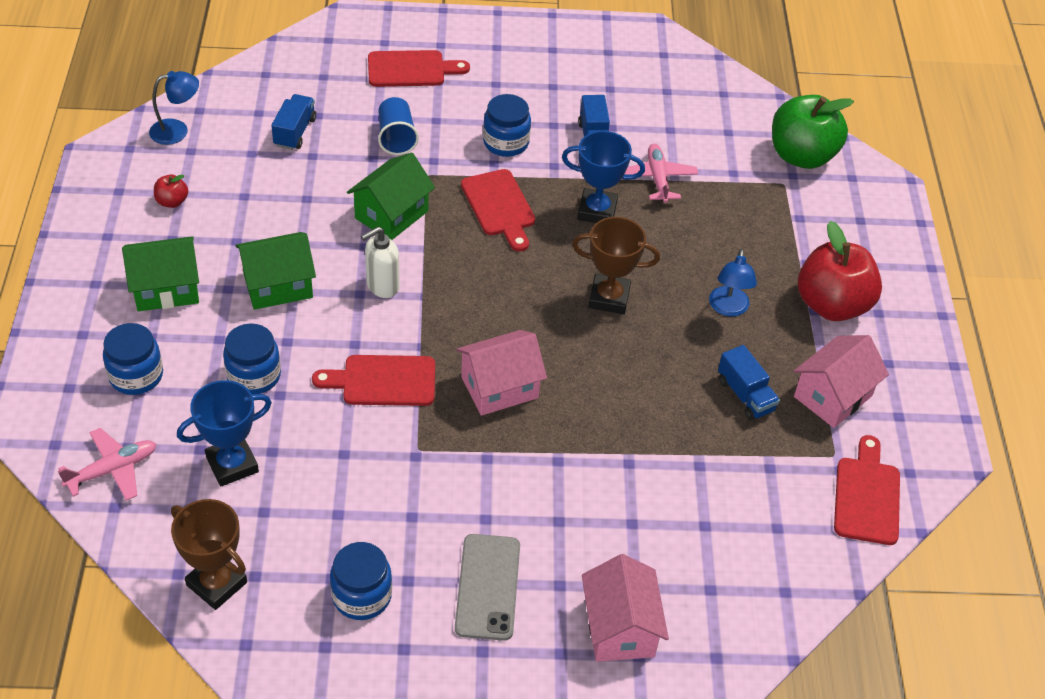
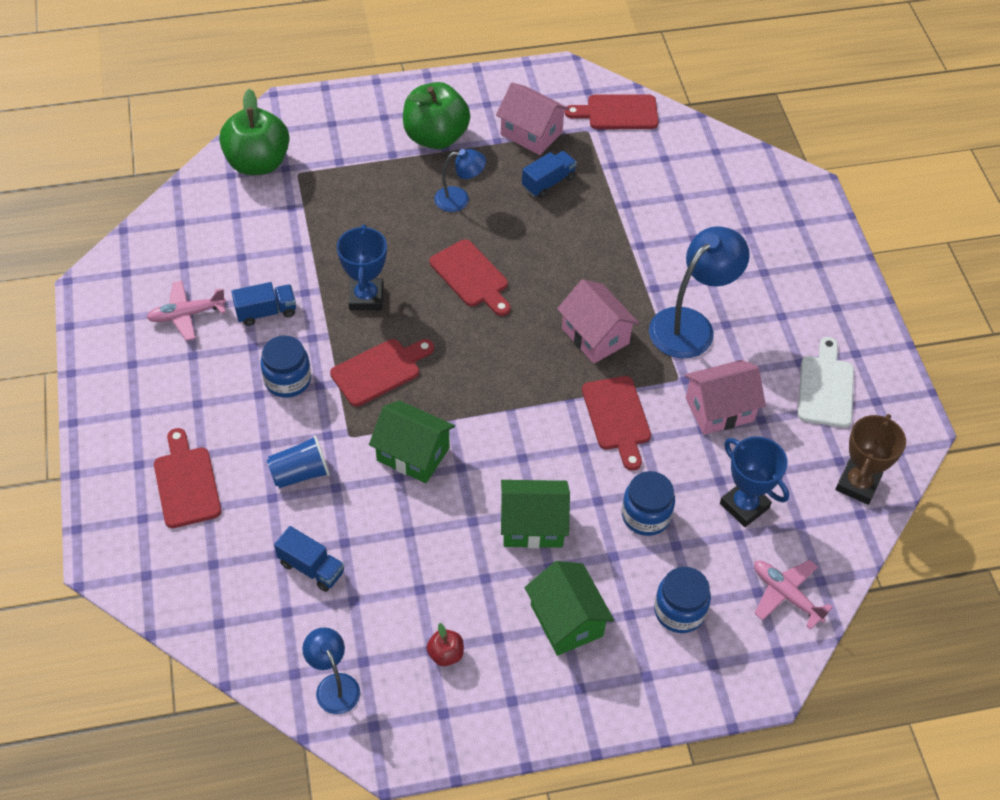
camera: 100 degrees left, 5 degrees up
green house [235,232,316,310] -> green house turned 60 degrees counterclockwise [501,480,570,548]
blue truck [271,94,316,150] -> blue truck turned 150 degrees counterclockwise [274,526,344,592]
blue jar [330,542,392,620] -> white cutting board [798,337,854,428]
white soap dispenser [361,227,400,298] -> none
grey phone [455,534,520,641] -> none
brown trophy [572,217,660,314] -> red cutting board [430,239,511,316]
pink house [582,554,669,662] -> pink house moved to [685,360,766,435]
pink plane [625,144,698,203] -> pink plane moved to [146,281,226,341]
red apple [798,221,882,321] -> green apple [403,82,470,149]
none -> blue lamp [649,226,750,359]

